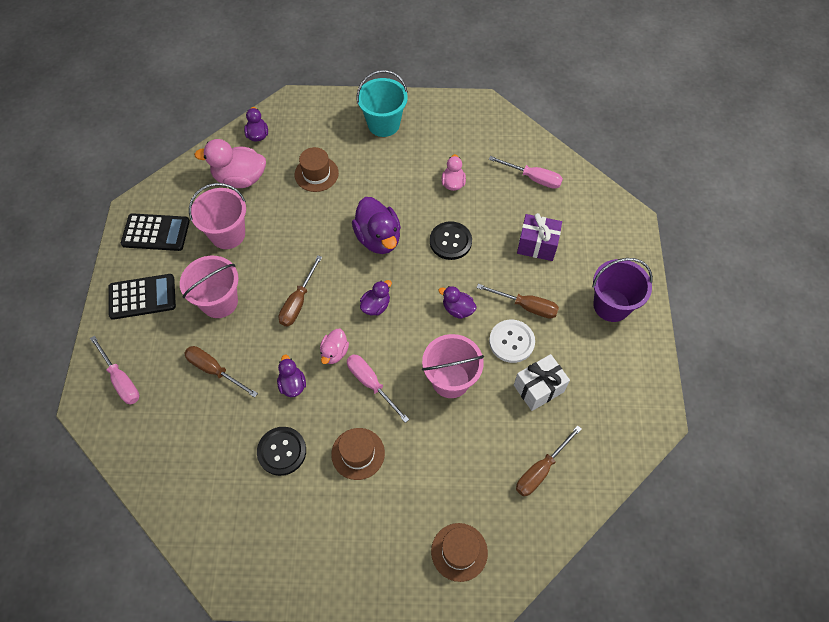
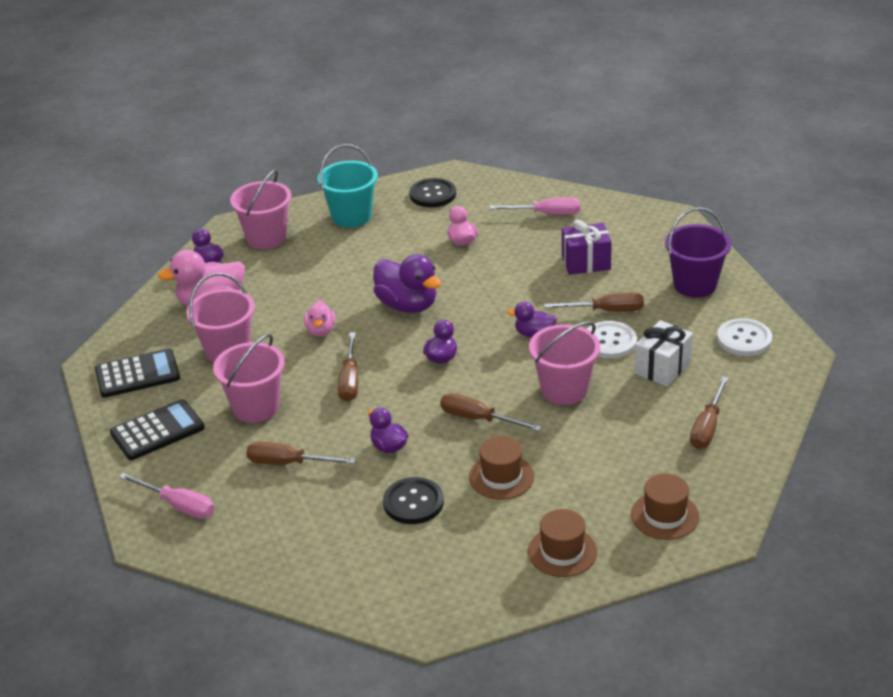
camera: 20 degrees left, 25 degrees down
brown hat [295,147,339,192] -> brown hat moved to [528,509,597,577]
pink duck [320,329,349,364] -> pink duck moved to [304,301,335,337]
pink screwdriver [347,354,409,423] -> brown screwdriver [440,393,542,431]
black button [430,221,472,260] -> black button moved to [410,178,456,207]
none -> pink bucket [230,169,291,249]
none -> white button [717,318,772,356]

